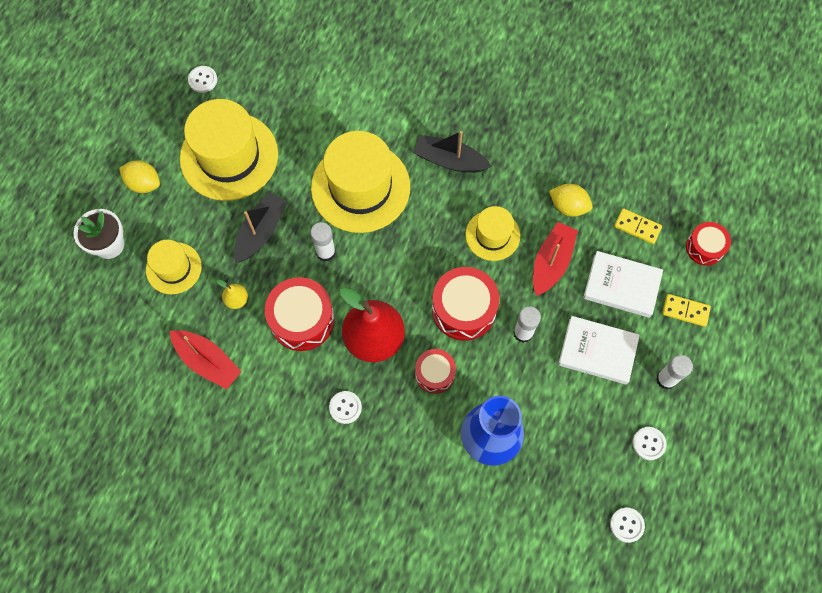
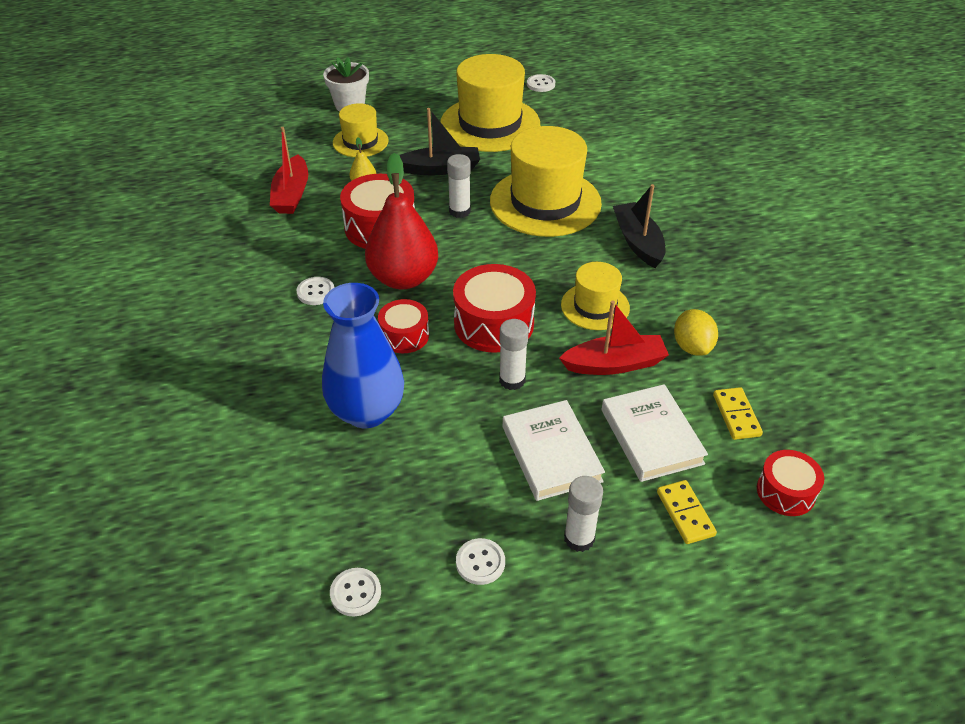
camera: 55 degrees right, 25 degrees down
yellow lemon [119,161,160,193] -> none

